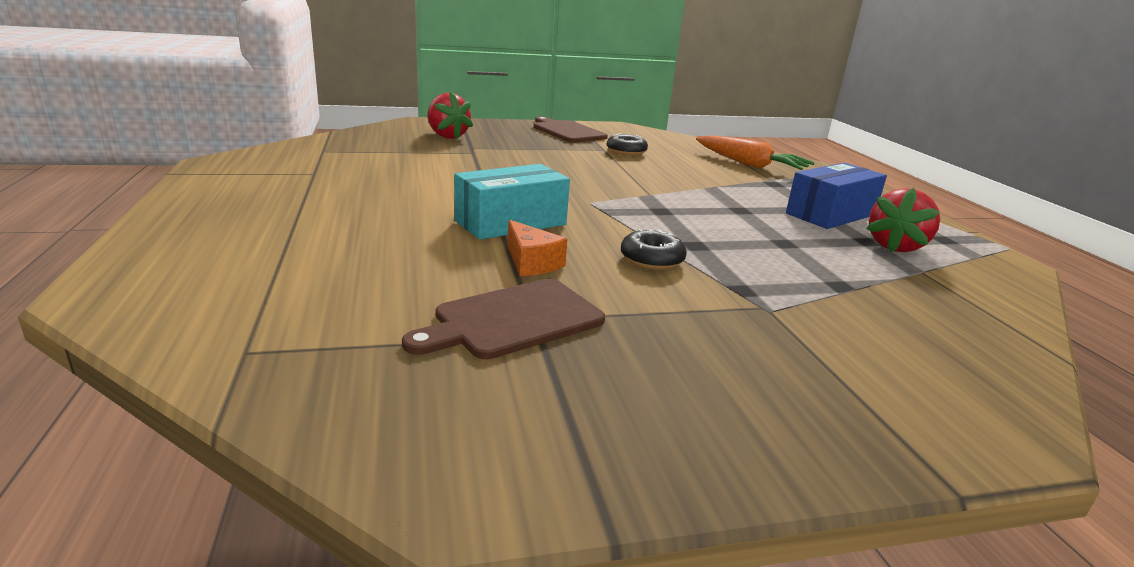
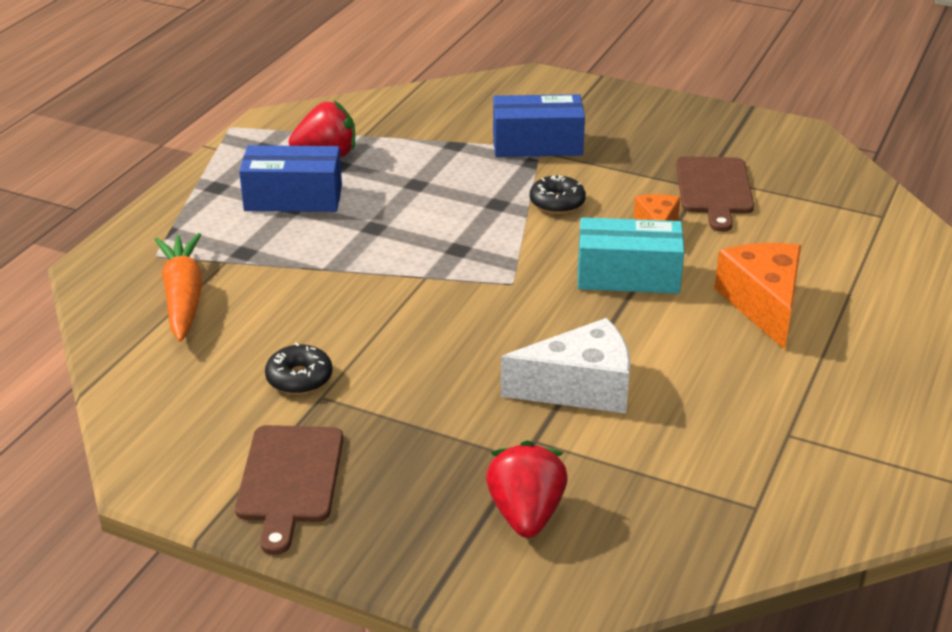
camera: 140 degrees left, 10 degrees up
brown cutting board [402,279,605,359] -> brown cutting board turned 90 degrees clockwise [676,156,754,232]
none -> blue box [493,94,585,157]
none -> white cheese [501,318,630,413]
none -> orange cheese [714,243,801,350]

